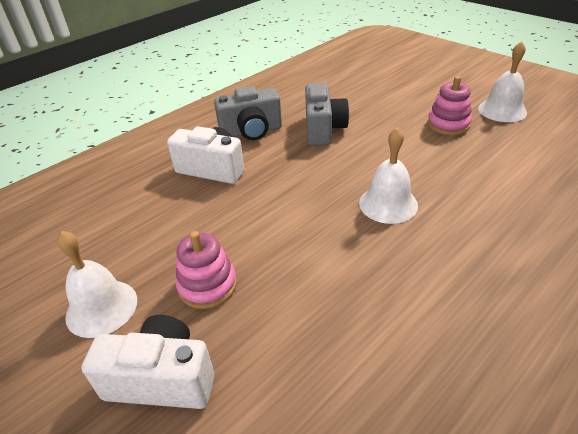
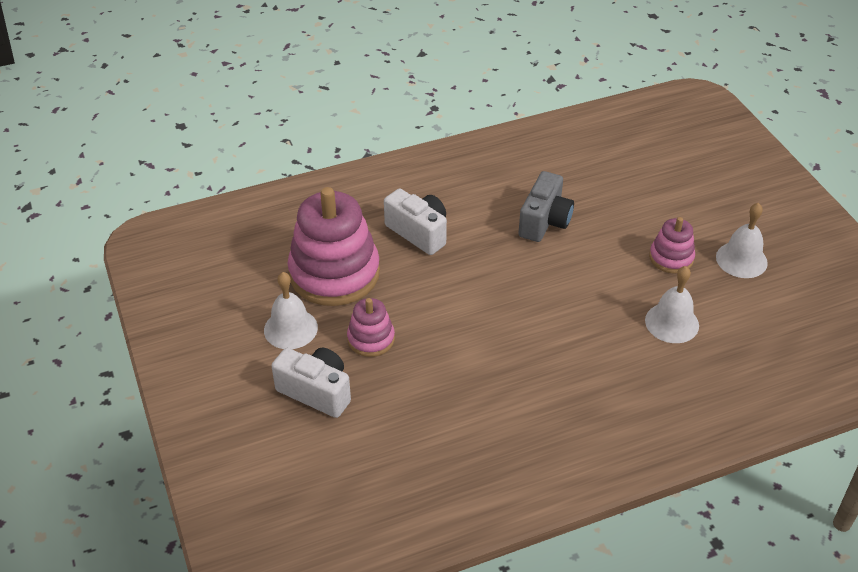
camera: 20 degrees right, 5 degrees up
grey camera [214,86,282,140] -> none
white bell [359,127,418,224] -> white bell moved to [645,266,699,343]
none -> pink stacking toy [288,187,380,306]

